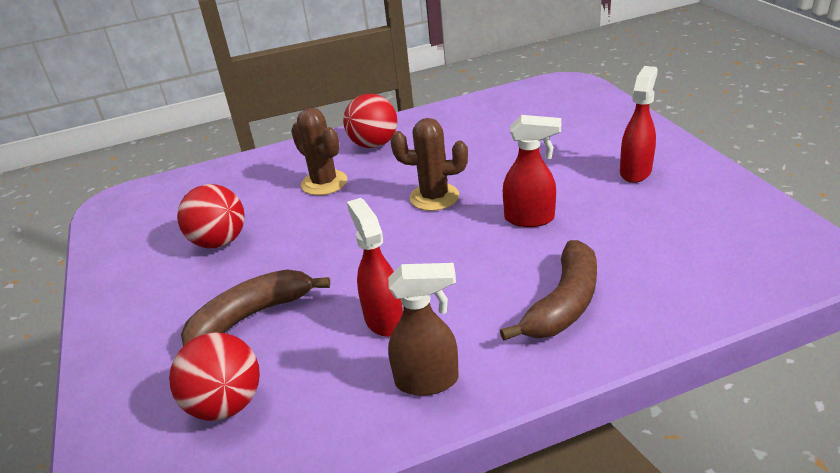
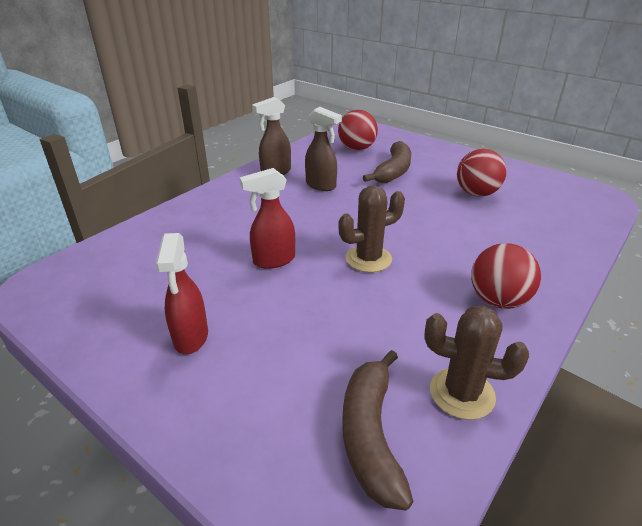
camera: 145 degrees right, 0 degrees up
brown cactus [291,108,347,195] -> brown cactus moved to [424,305,529,420]
red spray bottle [347,198,403,337] -> brown spray bottle [305,107,342,191]
brown banana [500,240,597,340] -> brown banana moved to [343,350,414,510]

